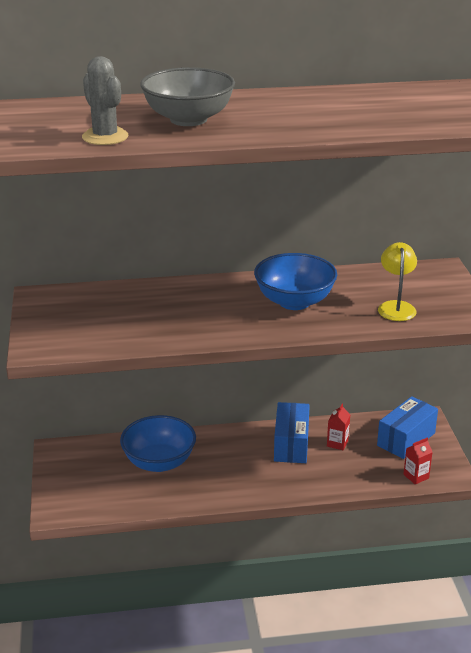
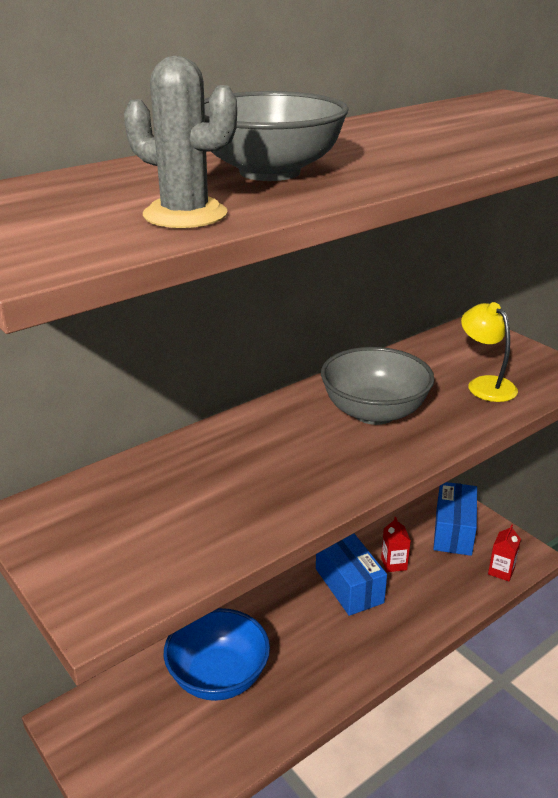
camera: 30 degrees left, 0 degrees up
blue bowl [254,253,337,310] -> grey bowl [321,347,434,425]

